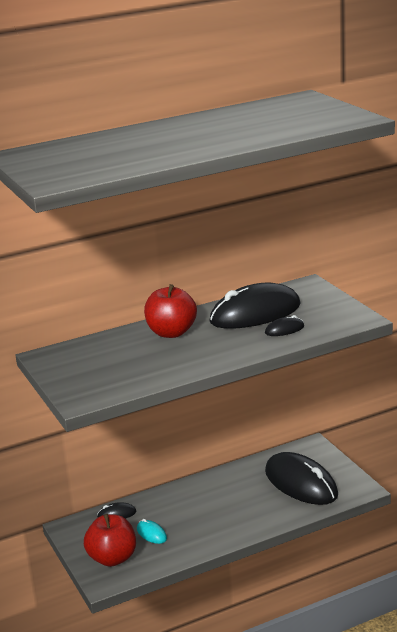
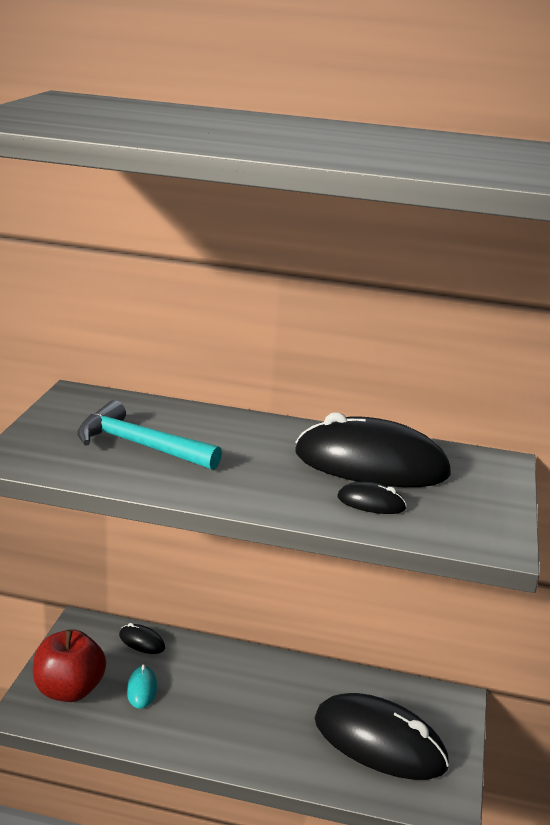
camera: 35 degrees right, 0 degrees up
red apple [144,284,197,338] -> none
black mouse [265,452,338,505] -> black mouse turned 60 degrees counterclockwise [315,693,449,780]
none -> turquoise hammer [77,400,222,470]

